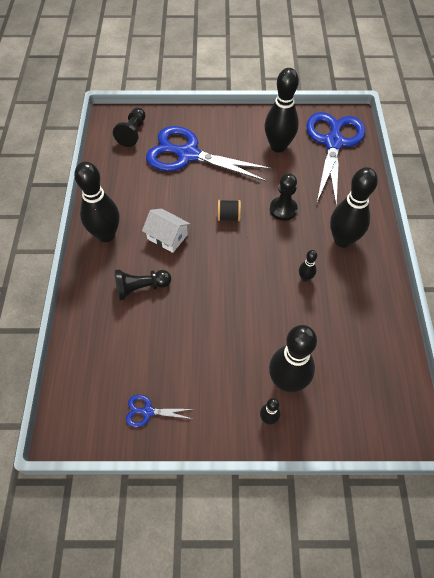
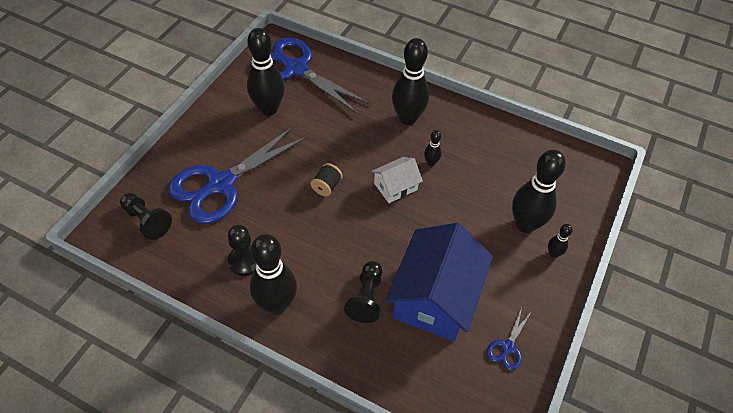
camera: 65 degrees left, 5 degrees down
white house [142,209,190,253] -> white house moved to [371,157,423,203]
black pawn [270,173,298,221] -> black pawn moved to [228,224,256,276]
none -> blue house [385,222,493,341]

